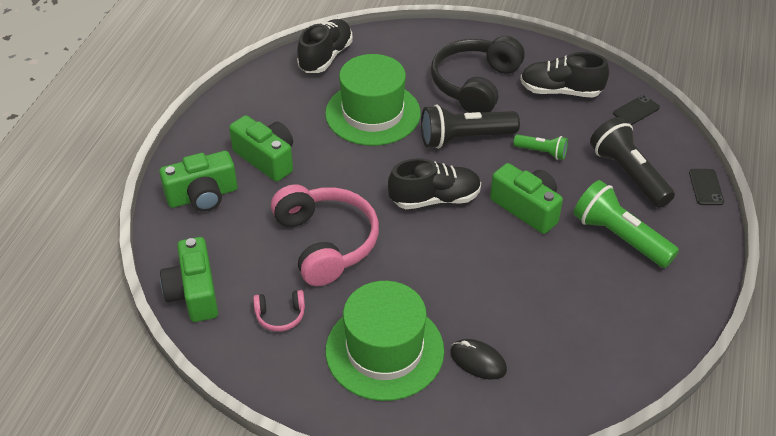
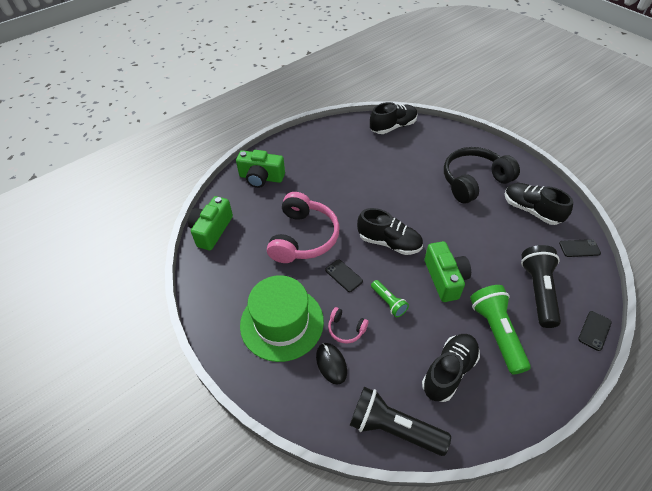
camera: 35 degrees right, 5 degrees up
green camera [229,115,293,182] -> none
pink headphones [253,290,305,331] -> pink headphones moved to [328,307,368,343]
green hat [325,54,421,146] -> none
black flashlight [421,104,520,149] -> black flashlight moved to [350,387,451,456]
green flashlight [513,134,568,160] -> green flashlight moved to [371,280,409,317]
none -> black phone [325,259,363,292]
none -> black shoe [422,334,480,402]

